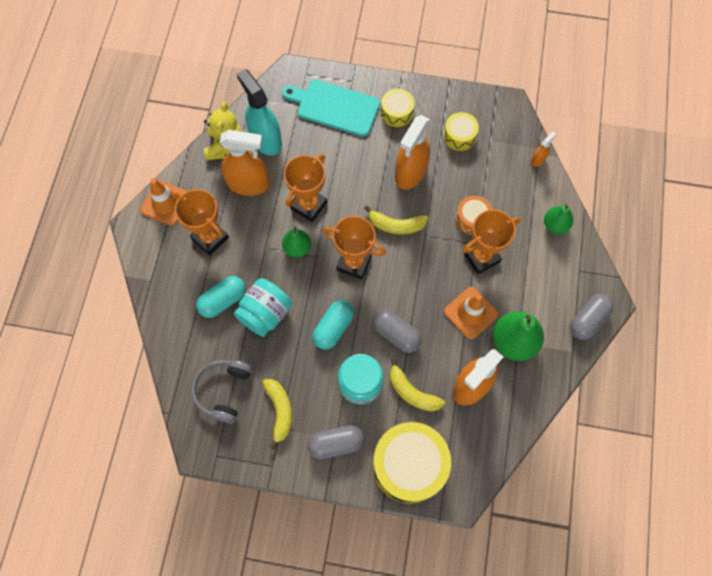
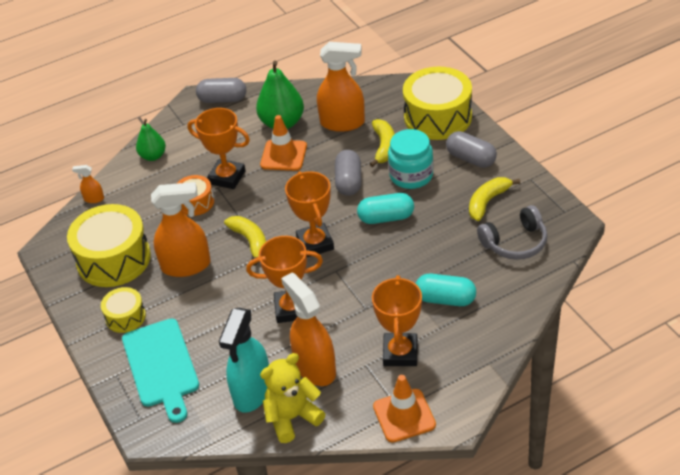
camera: 125 degrees left, 25 degrees down
turquoise jar [234,278,292,337] -> none
green pear [282,226,311,258] -> none
yellow drum [443,112,479,151] -> yellow drum [67,204,151,287], size x1.93

